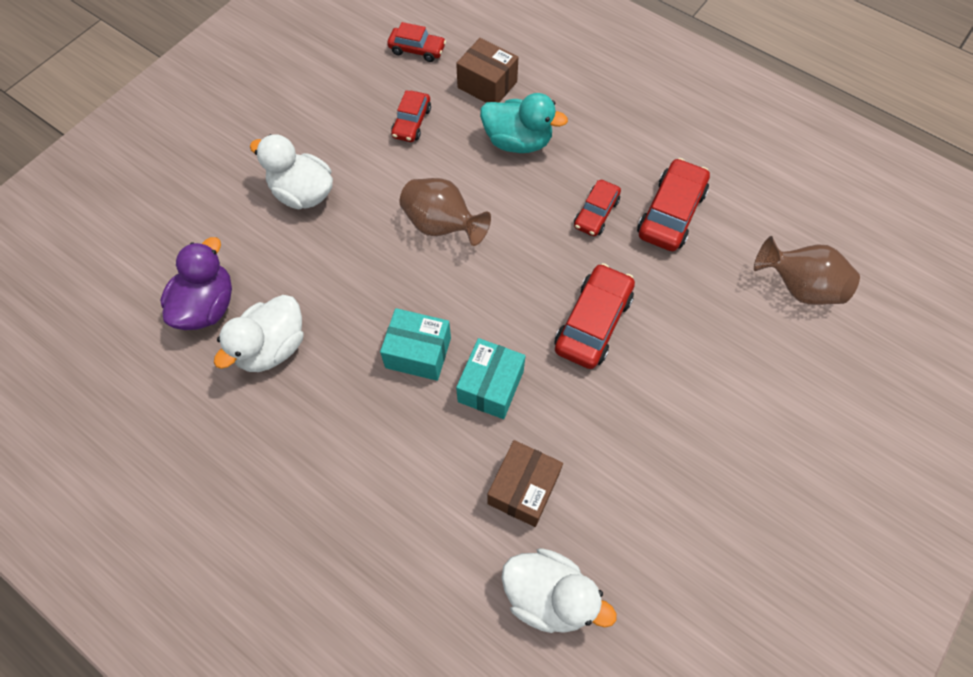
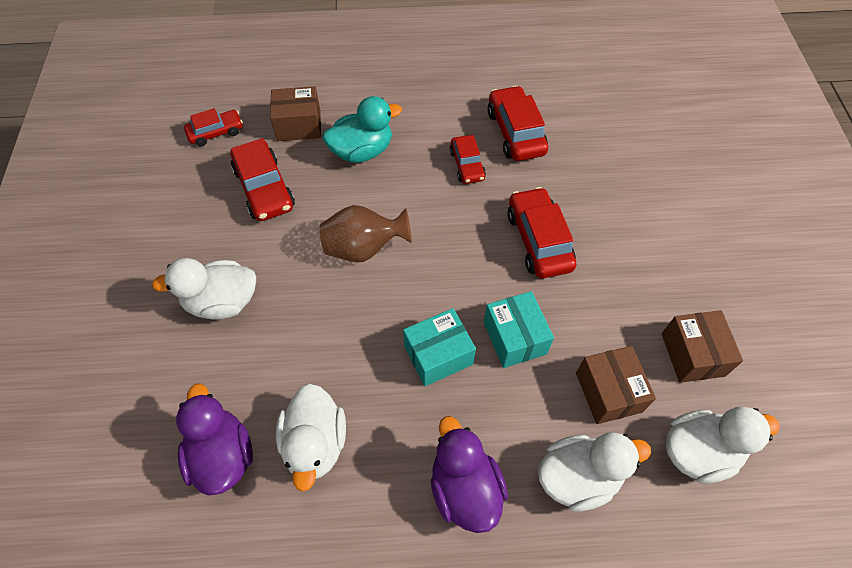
camera: 40 degrees left, 5 degrees down
red car [391,90,431,142] -> red car [231,138,295,221], size x1.61
brown vase [754,236,860,305] -> none
none -> purple duck [431,416,508,533]
none -> white duck [538,432,651,512]
none -> brown box [662,310,743,383]

